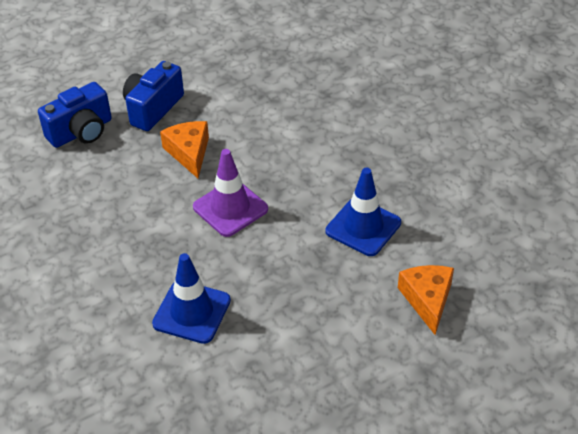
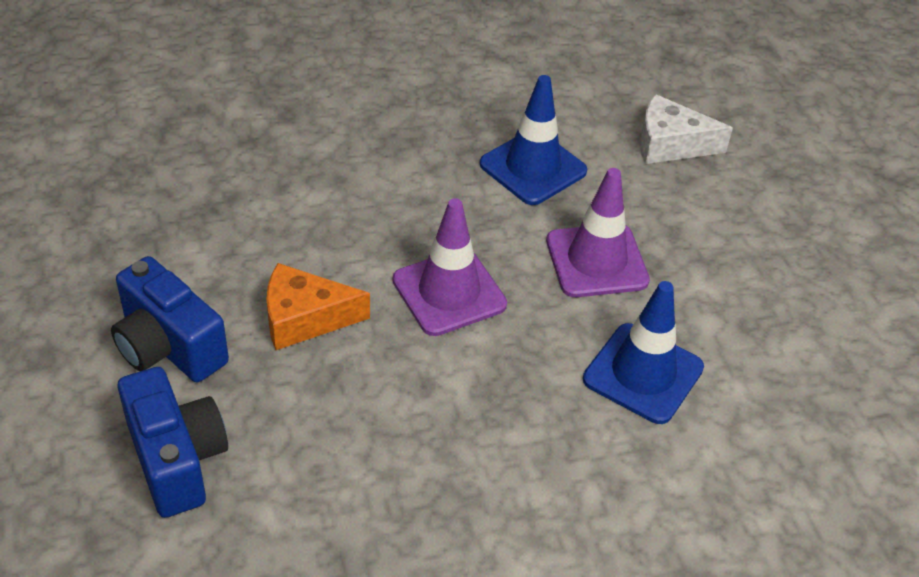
camera: 80 degrees left, 0 degrees up
orange cheese [398,265,454,335] -> white cheese [640,94,733,164]
none -> purple traffic cone [546,168,650,297]

